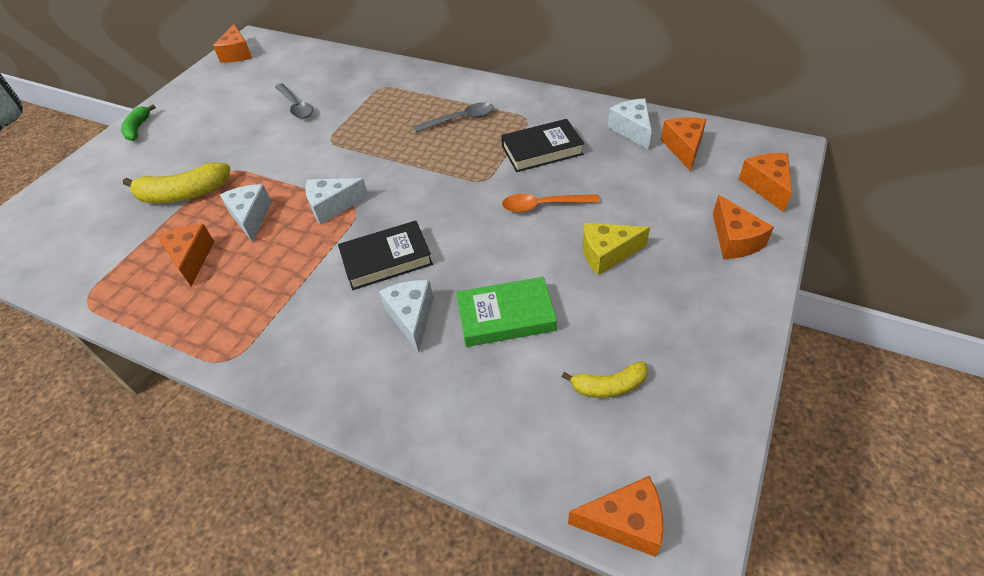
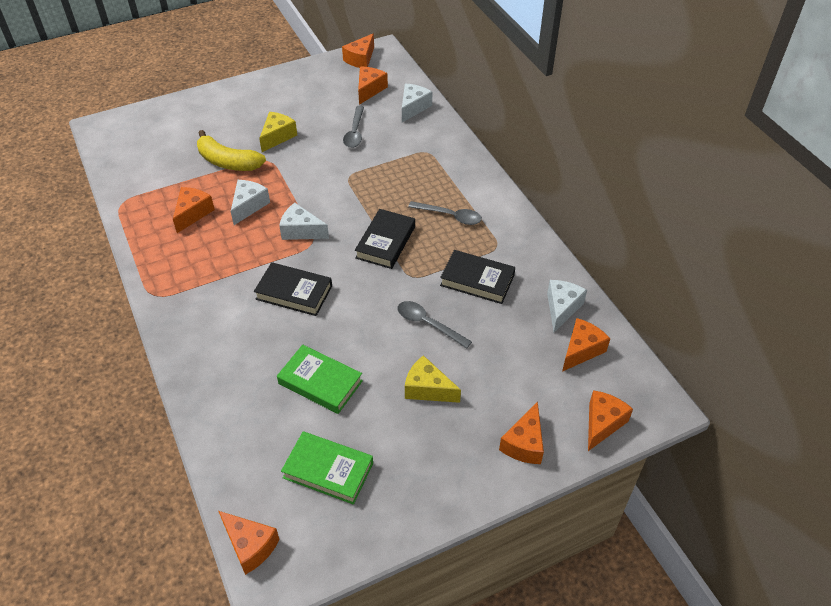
camera: 35 degrees right, 0 degrees up
green banana [121,105,156,141] -> none
white cheese [379,280,433,353] -> white cheese moved to [402,84,432,122]
orange spoon [502,194,600,213] -> grey spoon [398,301,472,349]
yellow banana [562,361,648,398] -> green book [281,431,373,505]
none -> yellow cheese [259,112,297,152]
none -> black book [355,209,415,269]
none -> orange cheese [358,67,388,105]

